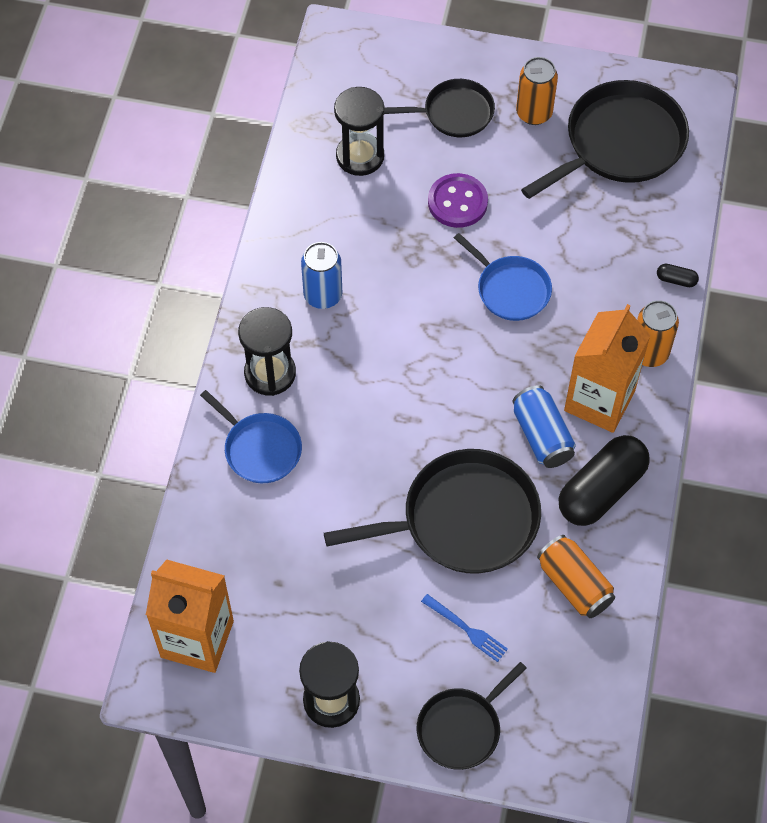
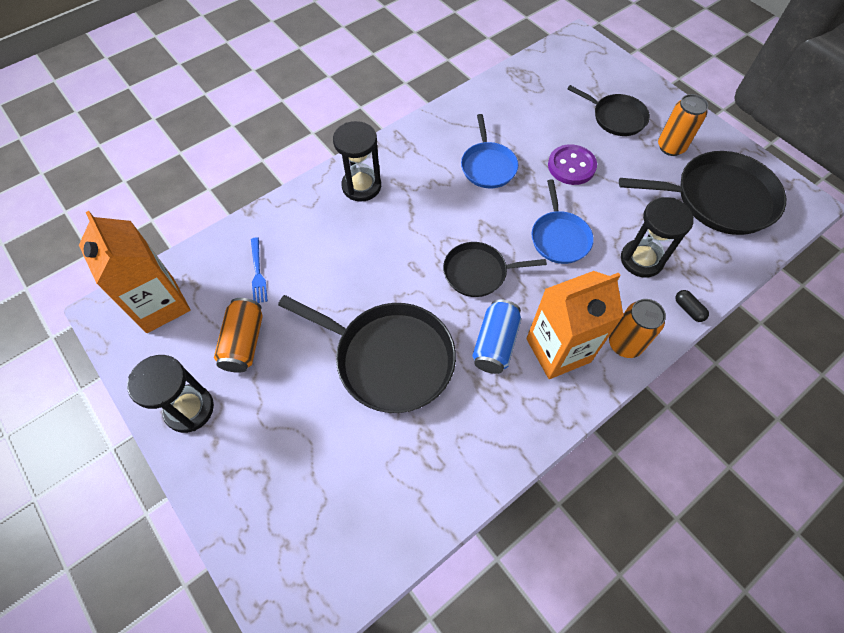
camera: 40 degrees right, 0 degrees up
blue pan [200,390,302,483] -> blue pan moved to [461,114,518,188]
blue can [301,242,342,309] -> none
black hourglass [334,87,384,176] -> black hourglass moved to [621,197,694,278]
black pan [417,662,527,770] -> black pan moved to [443,242,547,297]
blue fork [421,594,508,662] -> blue fork moved to [251,238,268,303]
orange can [537,535,615,618] -> orange can moved to [214,298,263,373]
black capsule [559,435,650,526] -> none

